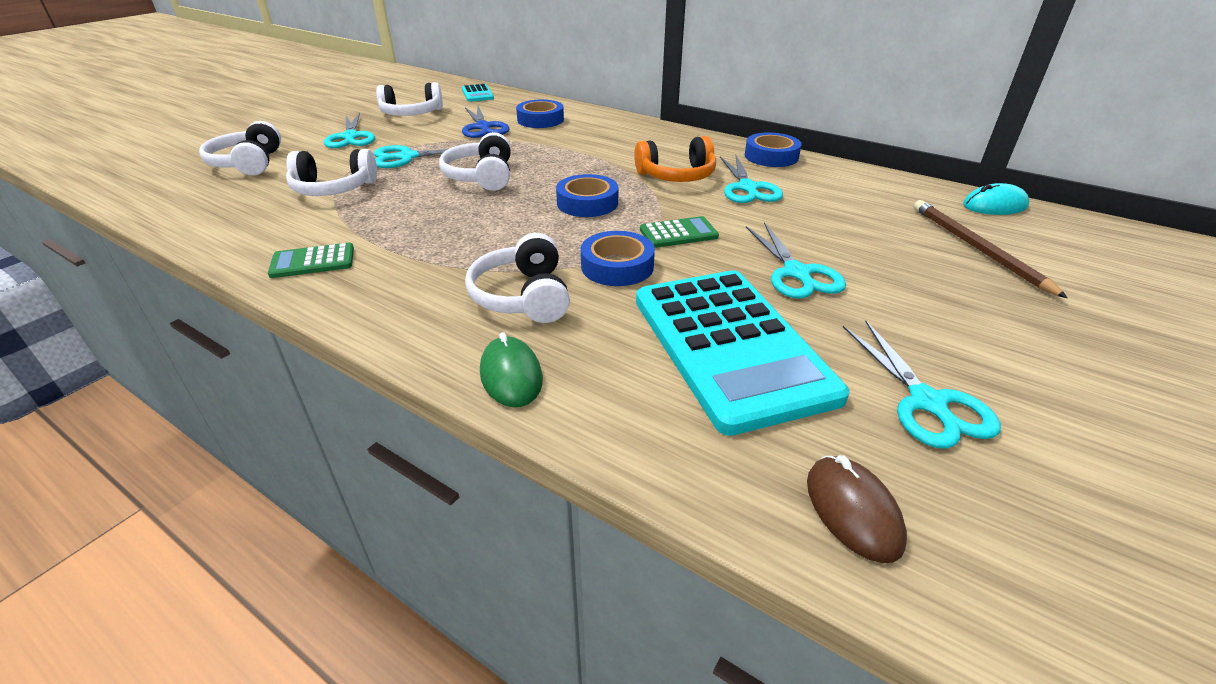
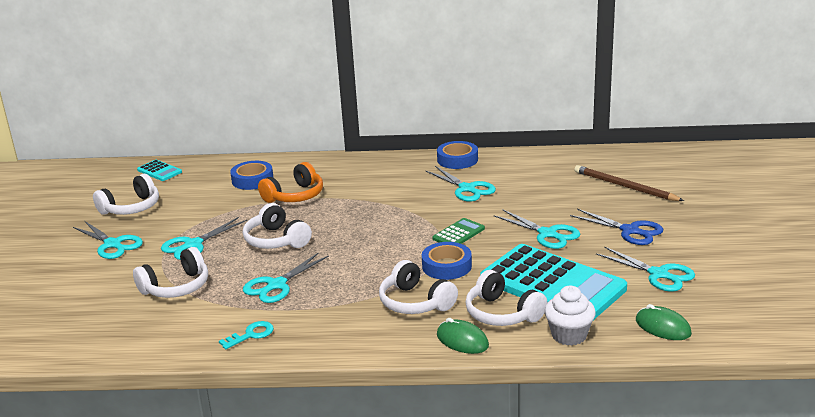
camera: 30 degrees left, 10 degrees down
white headphones [199,121,281,175] -> white headphones moved to [466,270,547,326]
green calculator [268,242,354,278] -> turquoise key [219,321,274,349]
blue scissors [462,106,510,138] -> blue scissors moved to [570,209,663,245]
blue tape [556,174,618,217] -> none
orange headphones [634,136,716,182] -> orange headphones moved to [258,162,323,203]
brown mouse [807,455,907,563] -> green mouse [636,304,692,340]
turquoise mouse [963,183,1029,215] -> none
none -> turquoise scissors [243,252,329,303]
none -> white cupcake [545,286,596,346]

